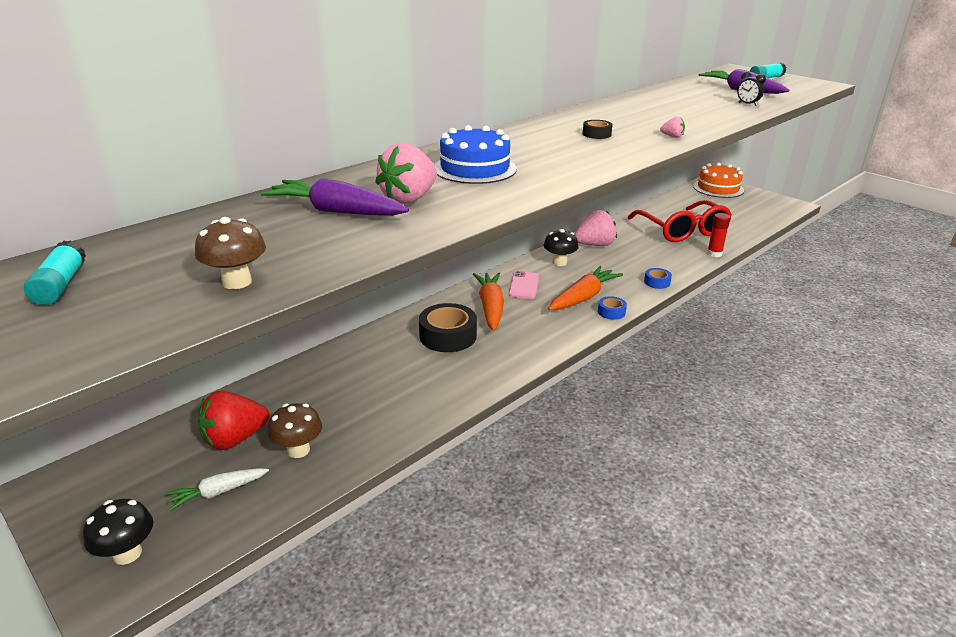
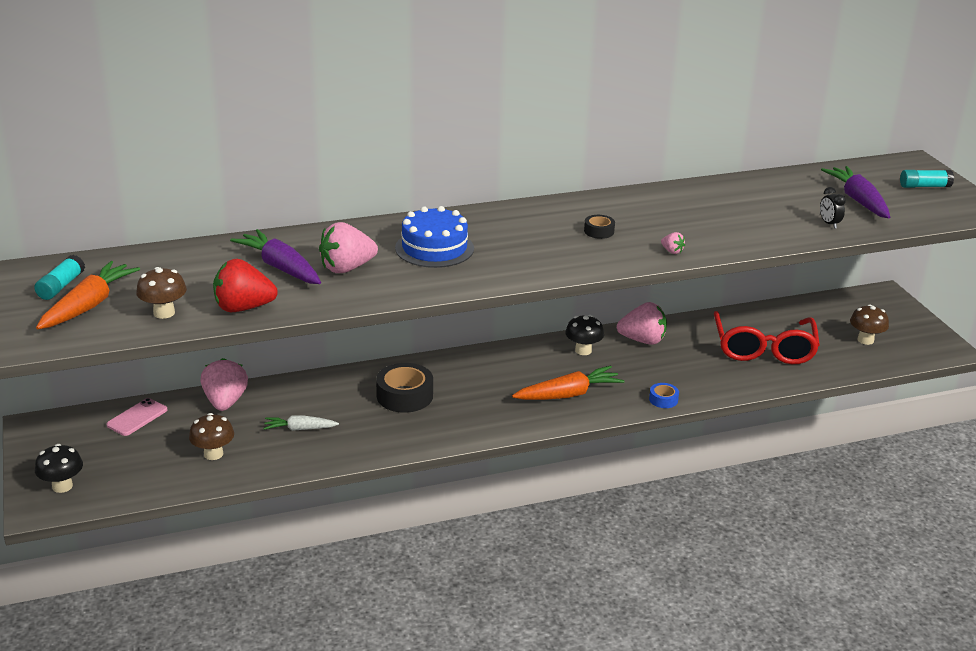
camera: 25 degrees right, 0 degrees up
white carrot [165,468,269,511] -> white carrot moved to [263,415,339,431]
red strawberry [198,391,269,450] -> red strawberry moved to [213,259,278,312]
orange carrot [473,273,504,331] -> orange carrot moved to [36,261,140,329]
pink phone [509,271,539,299] -> pink phone moved to [107,398,167,436]
blue tape [598,296,627,320] -> none
orange cake [693,163,744,198] -> none
red glue stick [707,213,731,257] -> none
none -> pink strawberry [200,358,248,411]
none -> brown mushroom [850,304,889,345]

